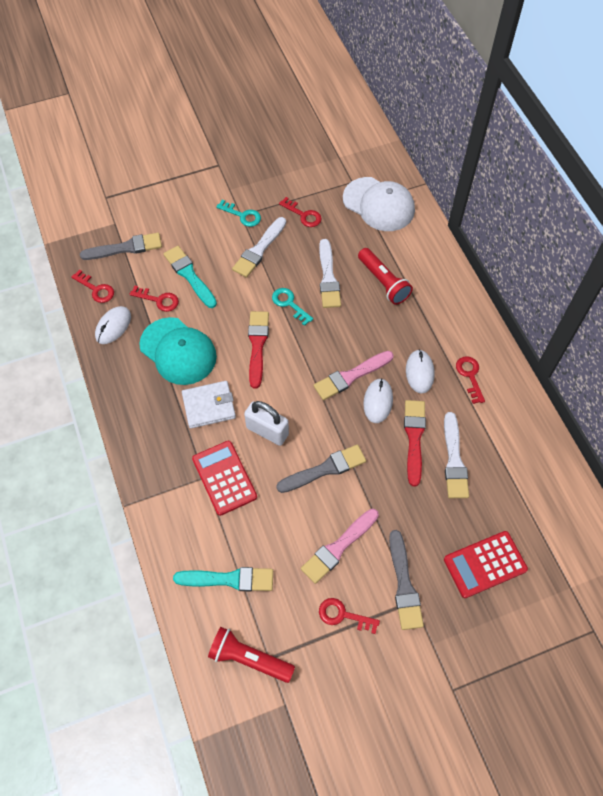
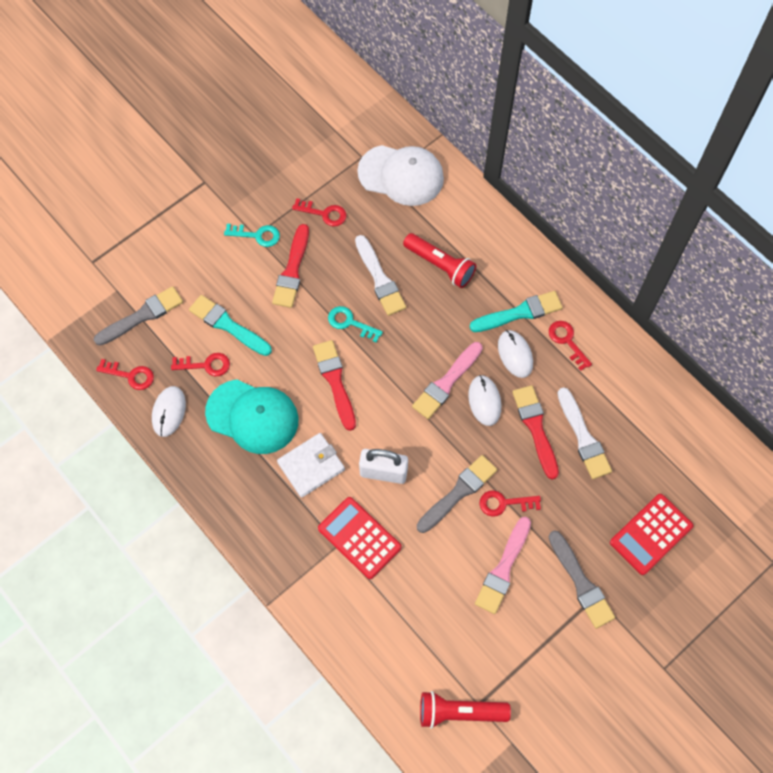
camera: 20 degrees left, 5 degrees up
turquoise brush [173,567,273,591] -> turquoise brush moved to [470,291,563,332]
white brush [232,217,286,278] -> red brush [272,224,309,308]
red key [319,598,380,634] -> red key moved to [480,490,541,517]

